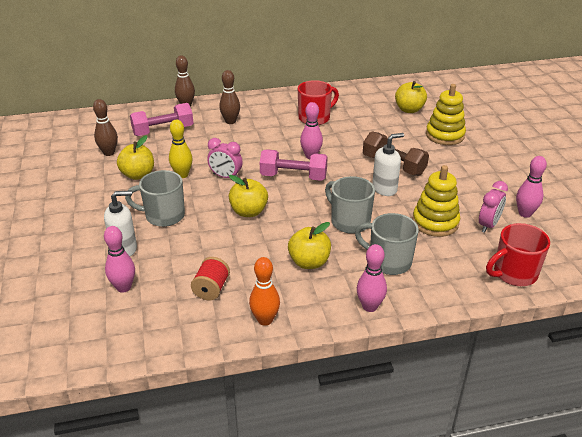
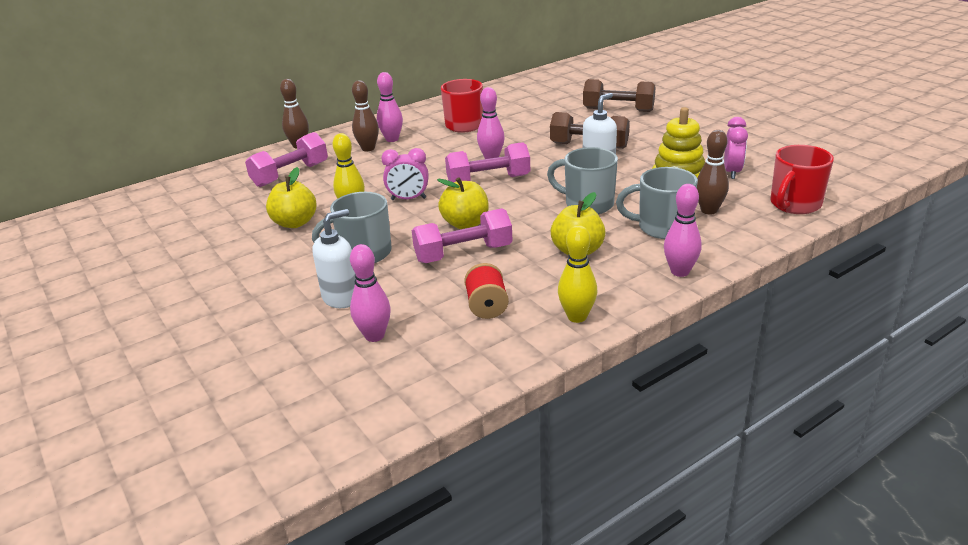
camera: 20 degrees left, 5 degrees down
brown bowling pin [93,99,118,156] -> brown bowling pin moved to [697,130,729,215]
orange bowling pin [249,257,280,326] -> yellow bowling pin [558,225,598,323]
yellow apple [395,81,427,113] -> none
yellow stacking toy [426,84,466,145] -> brown dumbbell [583,79,656,112]
pink bowling pin [516,156,547,218] -> pink bowling pin moved to [377,72,403,142]
none -> pink dumbbell [412,208,513,263]

